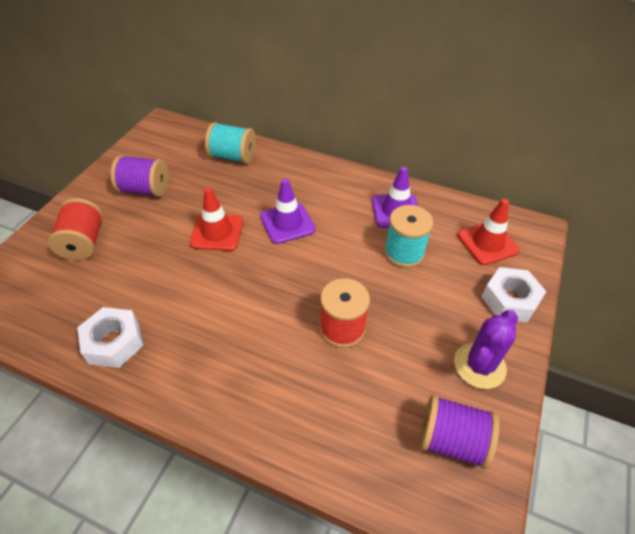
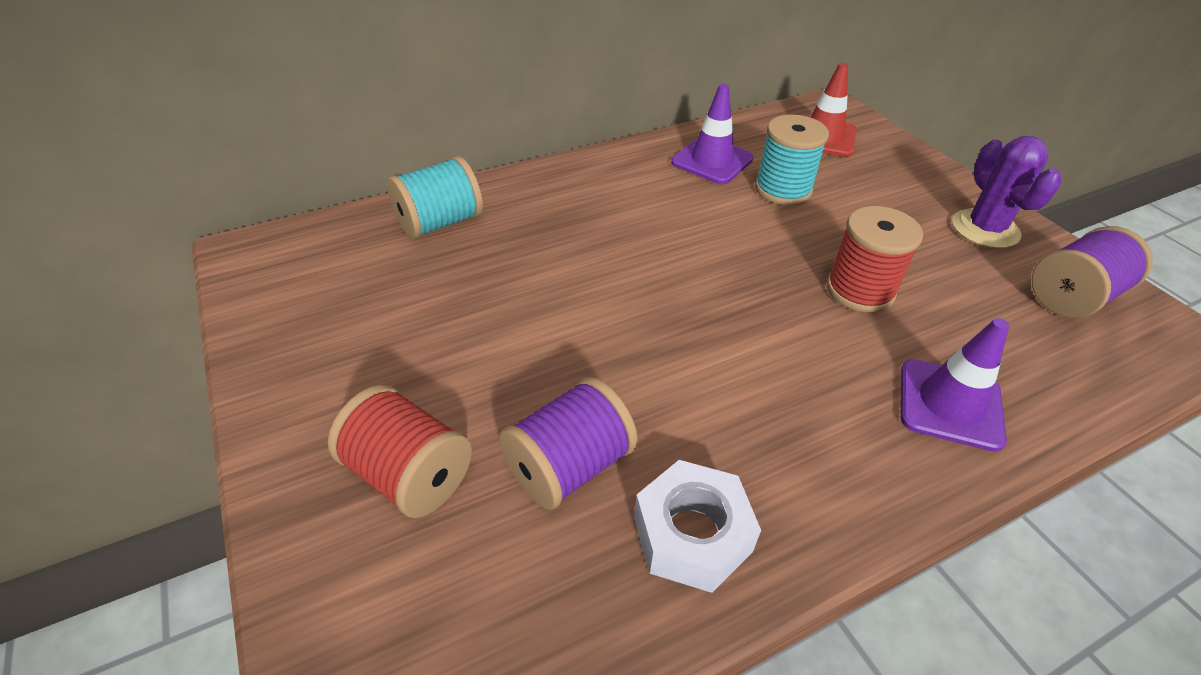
camera: 50 degrees left, 5 degrees down
purple spool [110,155,169,197] -> purple spool moved to [500,377,638,510]
red traffic cone [190,188,243,251] -> none
purple traffic cone [260,178,316,244] -> purple traffic cone moved to [901,318,1009,452]
white nut [482,267,546,322] -> none

